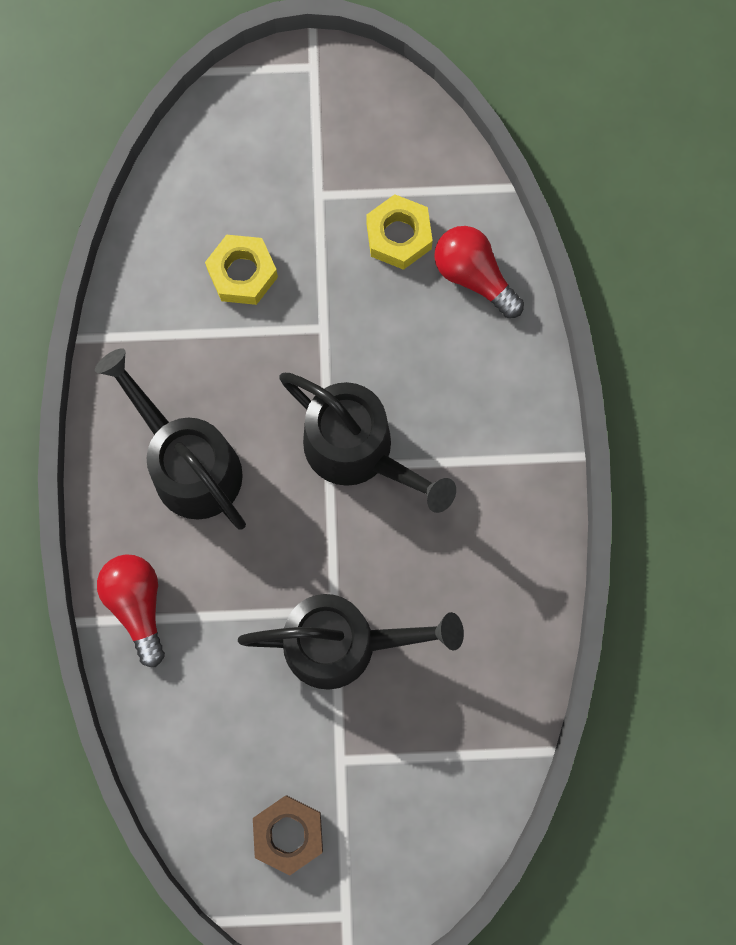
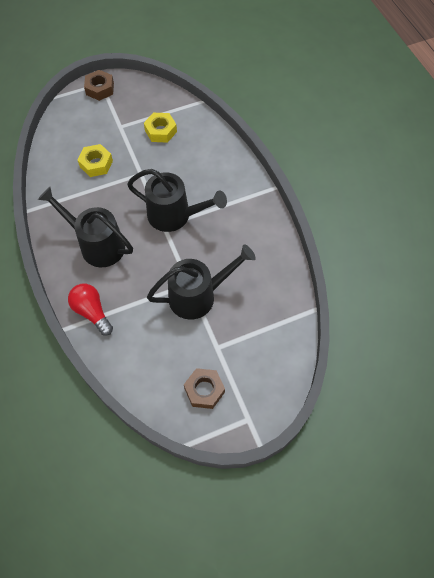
camera: 20 degrees left, 15 degrees down
red light bulb [434,226,524,318] -> none
none -> brown nut [84,70,114,101]

